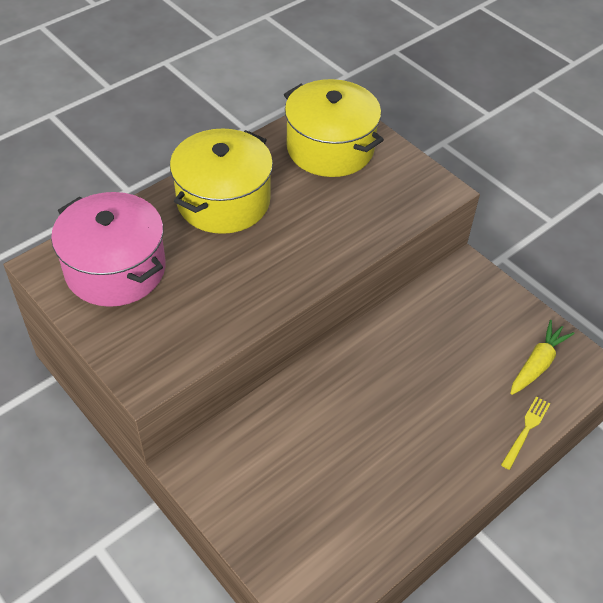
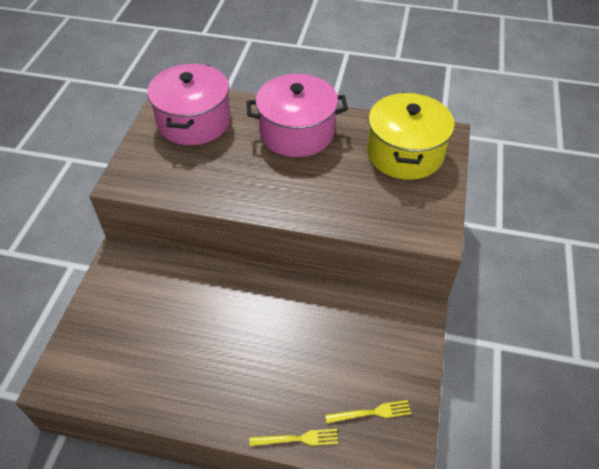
camera: 55 degrees right, 0 degrees up
yellow pot [170,128,273,234] -> pink pot [247,74,348,157]
yellow carrot [510,320,575,395] -> yellow fork [325,400,411,423]

